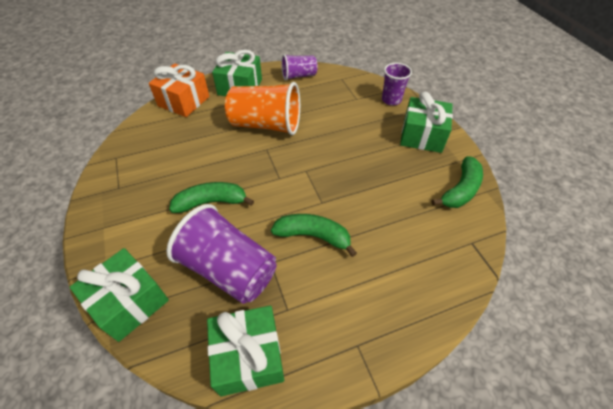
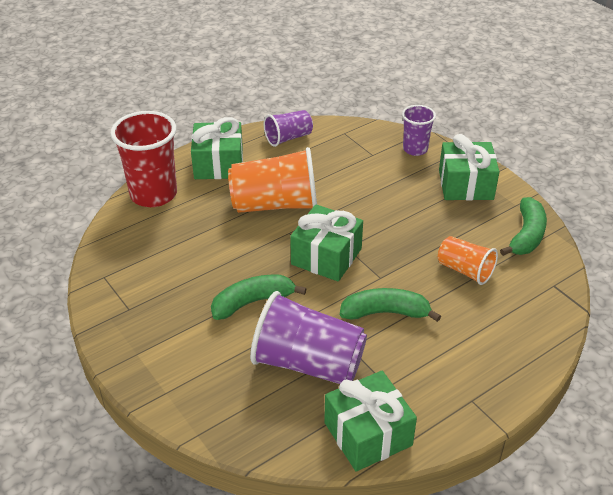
camera: 15 degrees left, 10 degrees down
green gift [70,248,169,342] -> green gift moved to [290,204,363,282]
orange gift [149,64,209,117] -> red cup [110,111,177,207]
none -> orange cup [438,236,498,285]

